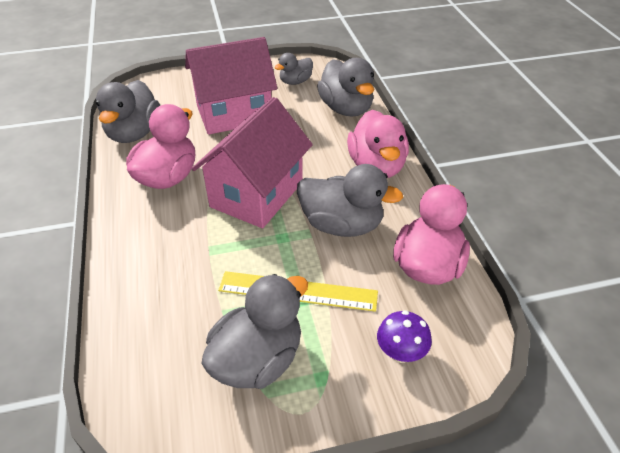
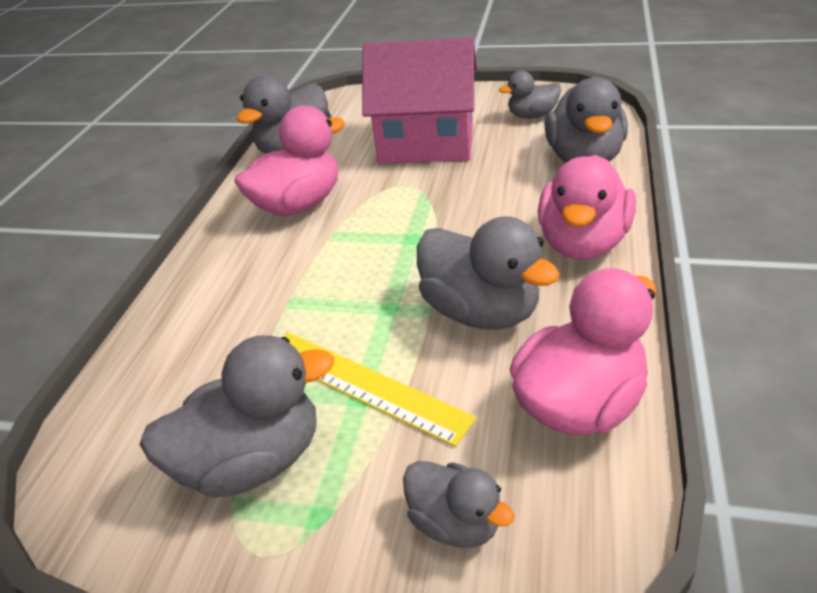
camera: 30 degrees right, 5 degrees down
pink house [192,97,313,228] -> none
purple mushroom [377,310,432,363] -> grey duck [403,461,515,548]

